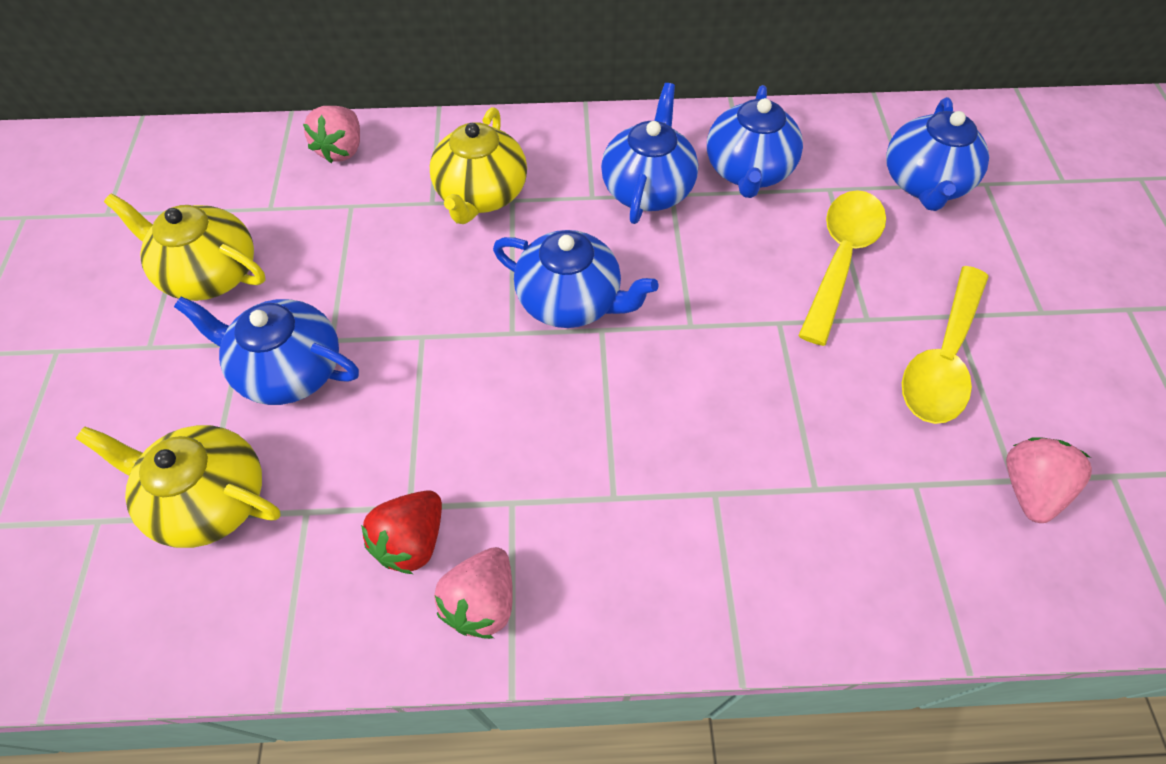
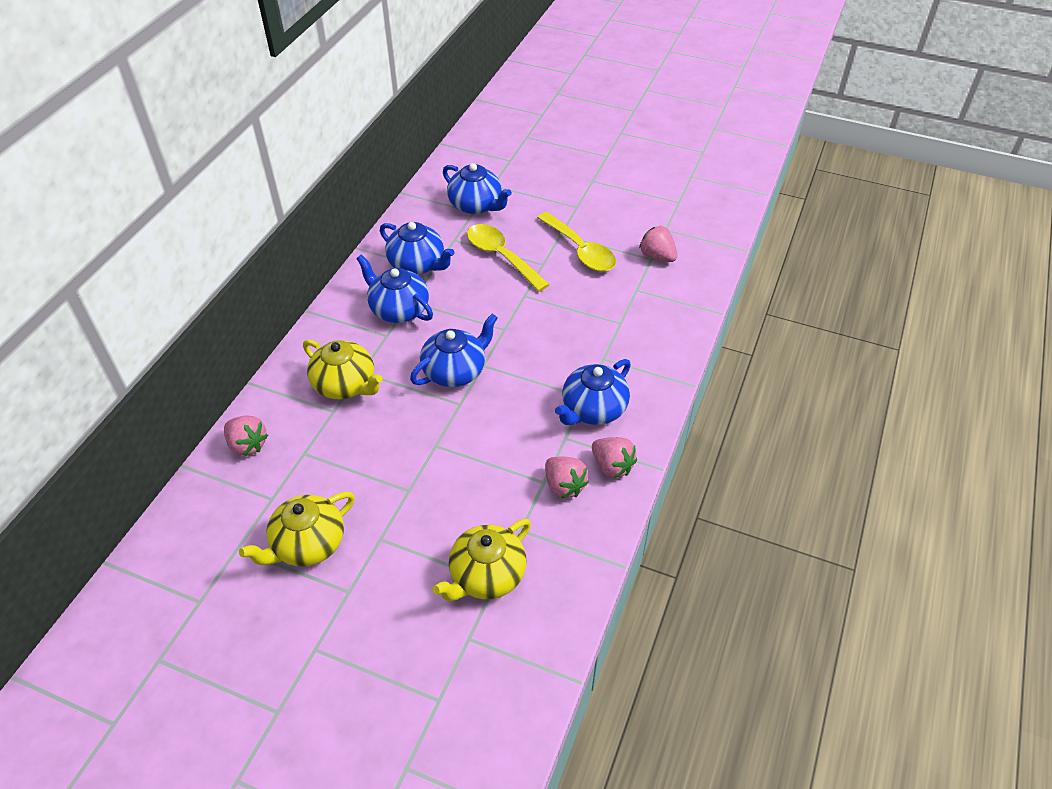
camera: 65 degrees left, 10 degrees down
blue teapot [174,297,359,405] -> blue teapot moved to [555,359,631,425]
red strawberry [361,490,442,574] -> pink strawberry [545,457,589,498]

